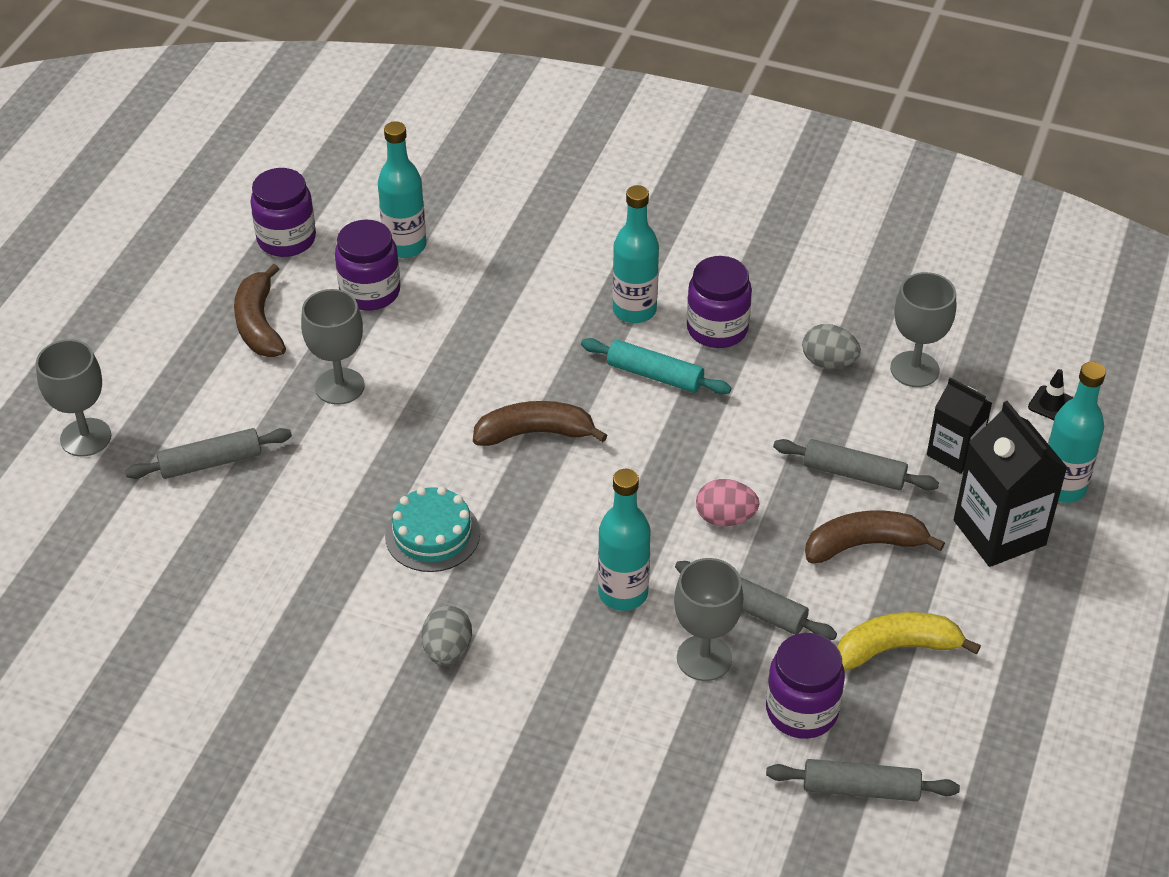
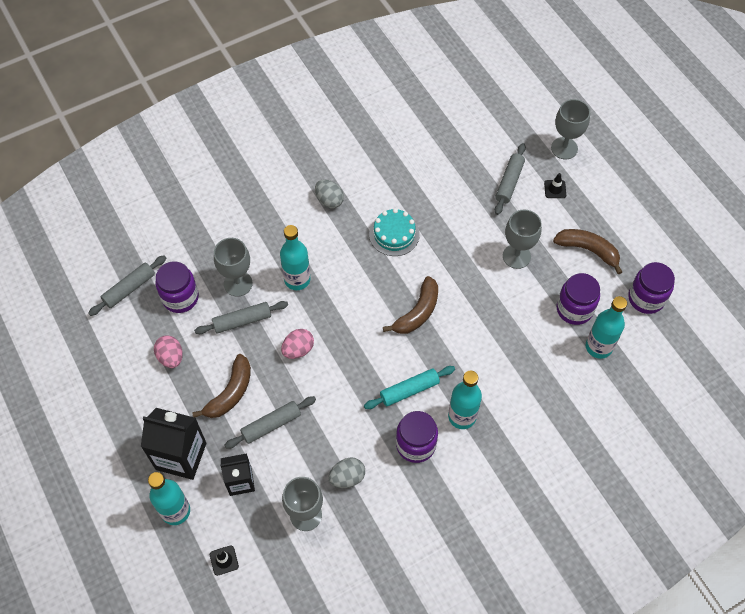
camera: 130 degrees right, 15 degrees up
yellow banana [837,612,981,670] -> pink egg [154,335,183,368]
none -> black traffic cone [544,173,566,198]

